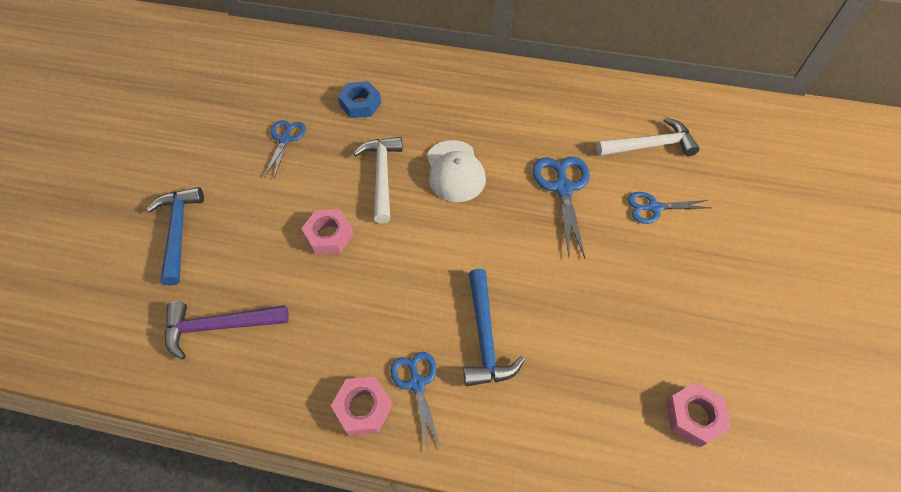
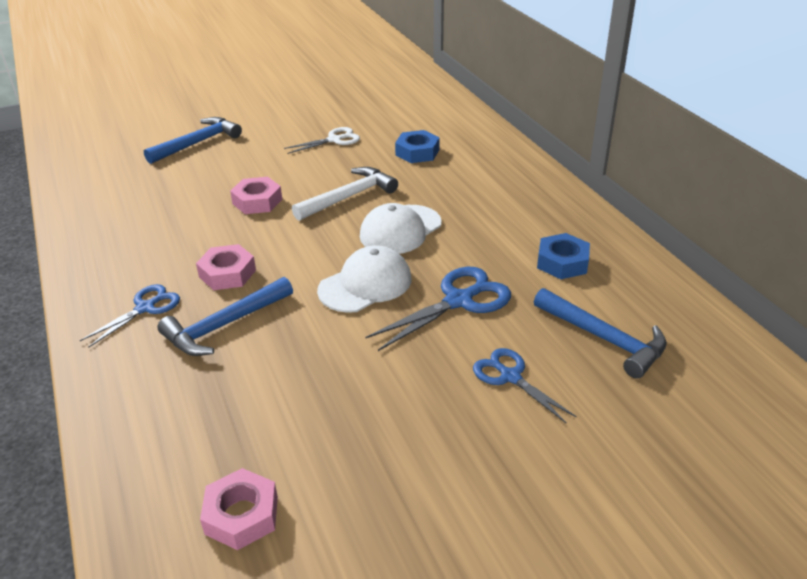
camera: 55 degrees right, 20 degrees down
purple hammer [165,302,289,360] -> none
blue scissors [264,120,306,178] -> white scissors [284,127,360,154]
pink nut [331,377,393,436] -> pink nut moved to [196,244,256,290]
white hammer [596,117,700,157] -> blue hammer [534,288,667,379]
none -> white cap [317,245,412,313]
none -> blue nut [537,233,590,279]

